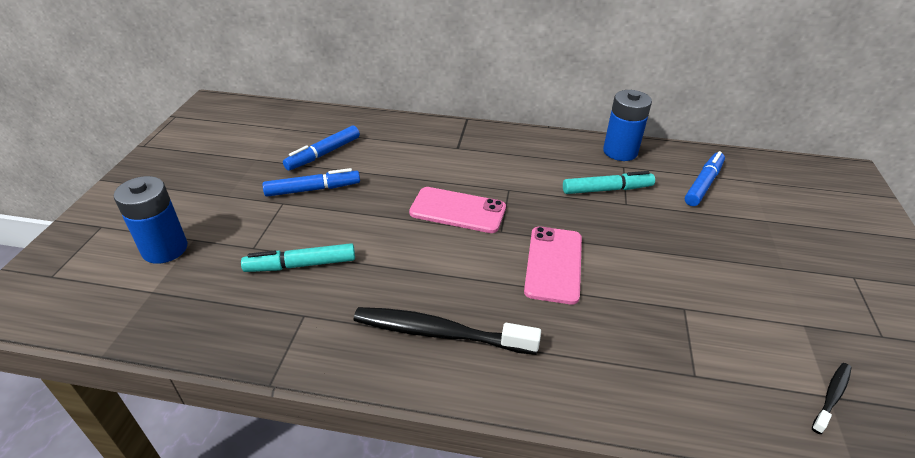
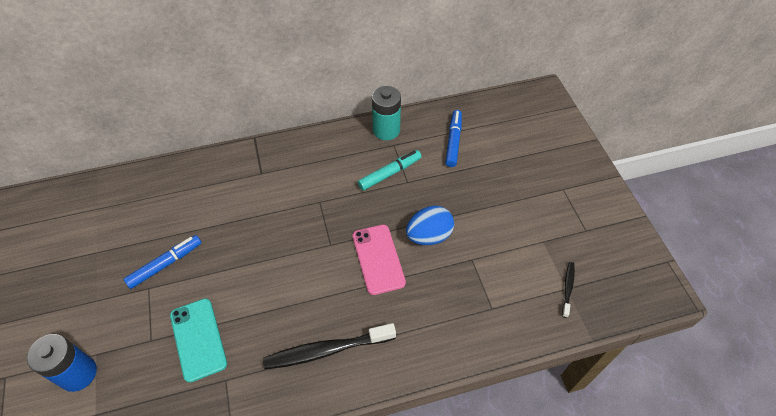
camera: 25 degrees left, 15 degrees up
turquoise marker [241,243,355,272] -> turquoise phone [170,298,227,382]
blue marker [283,125,360,171] -> none
pink phone [409,187,506,233] -> none
blue battery [603,90,652,161] -> turquoise battery [372,86,401,140]
none -> blue egg [406,205,454,245]

